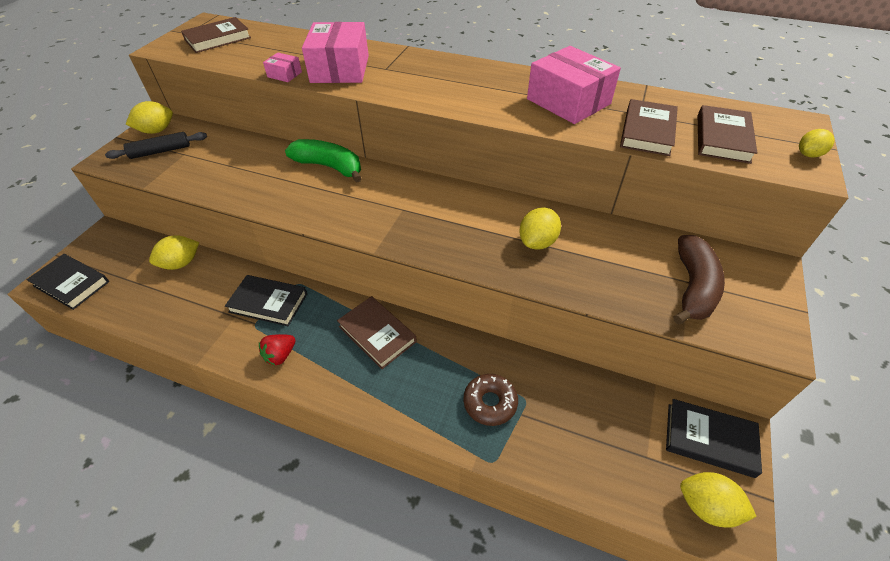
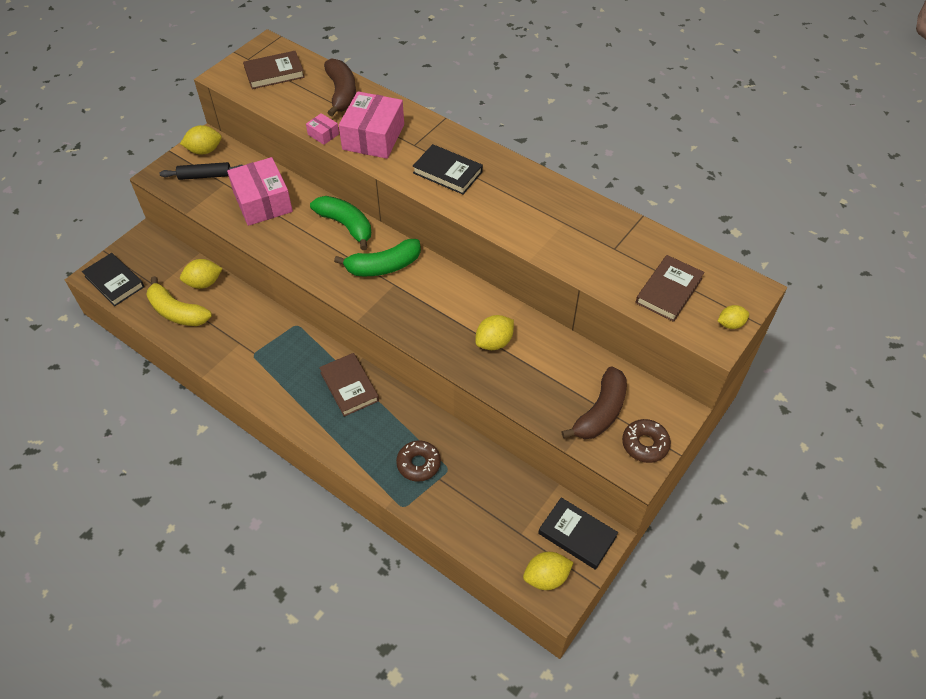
camera: 15 degrees right, 5 degrees up
black book [225,275,307,326] -> black book moved to [412,144,483,195]
red strawberry [259,334,296,365] -> none
pink box [527,46,621,124] -> pink box moved to [227,157,293,226]
brown book [620,99,678,156] -> none
yellow lemon [680,472,757,528] -> yellow lemon turned 60 degrees counterclockwise [523,552,574,590]
none -> yellow banana [147,276,212,326]
none -> brown banana [324,58,356,116]
none -> green banana [334,239,421,276]
none -> brown donut [622,419,671,463]

